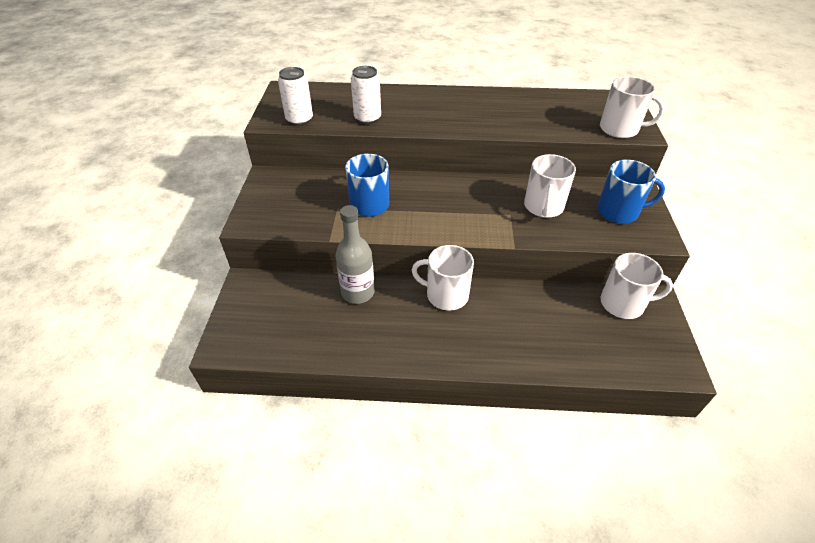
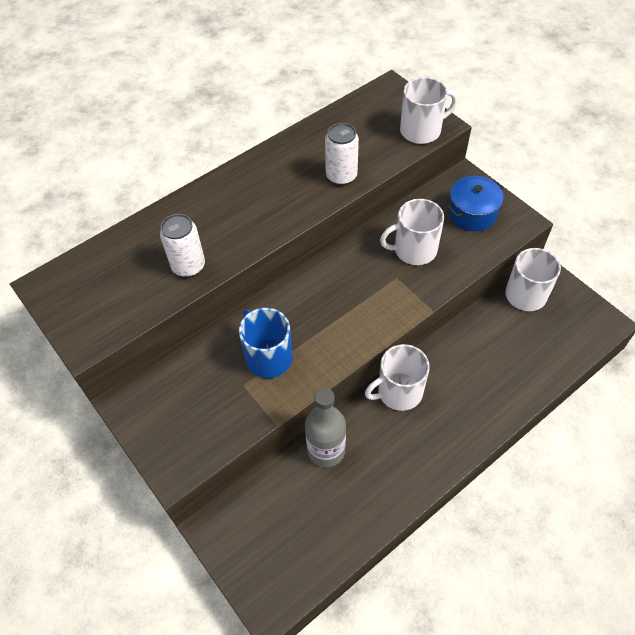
camera: 40 degrees left, 10 degrees up
white can [278,67,313,126] -> white can moved to [325,123,359,185]
white mug [524,154,576,218] -> white mug turned 105 degrees clockwise [380,199,444,265]
blue mug [597,160,665,224] -> blue pot [447,176,504,231]

